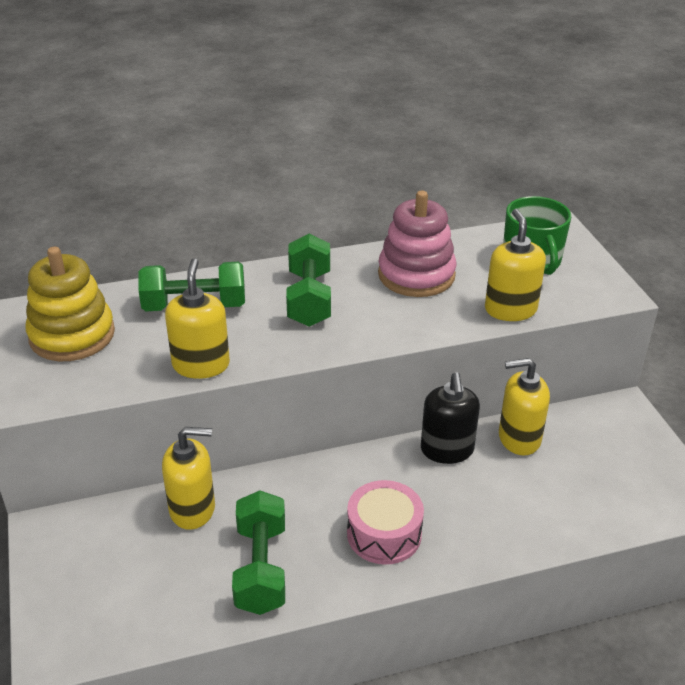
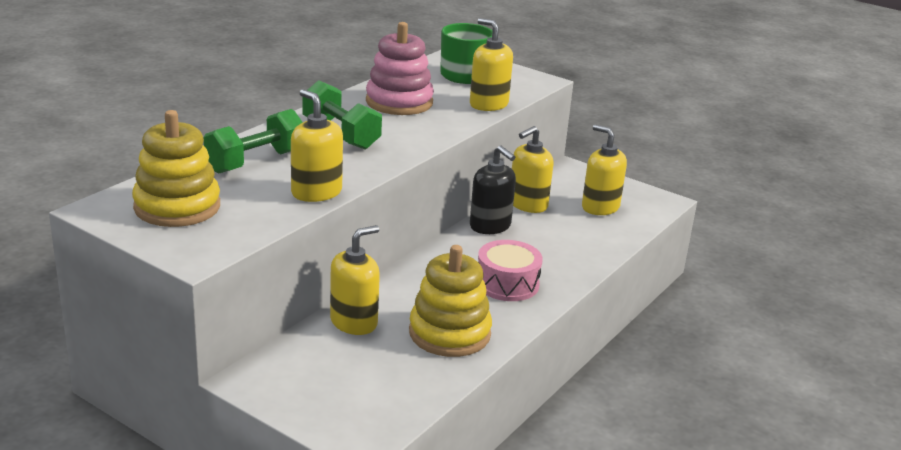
camera: 40 degrees left, 10 degrees down
green dumbbell [232,490,285,615] -> yellow stacking toy [409,245,492,357]
none -> yellow soap dispenser [582,124,627,215]

